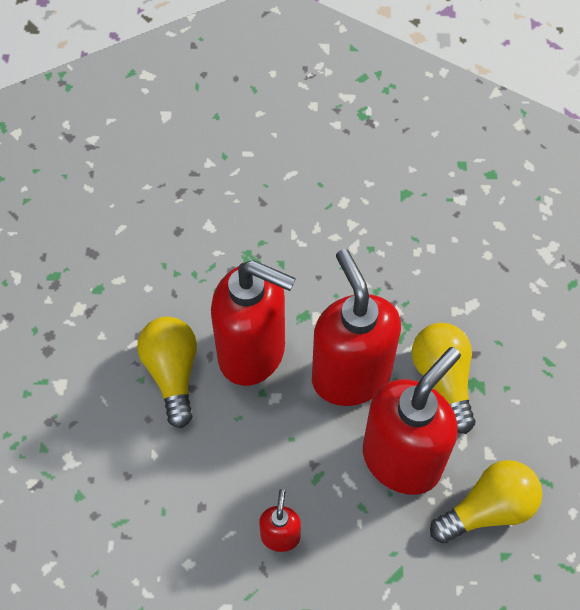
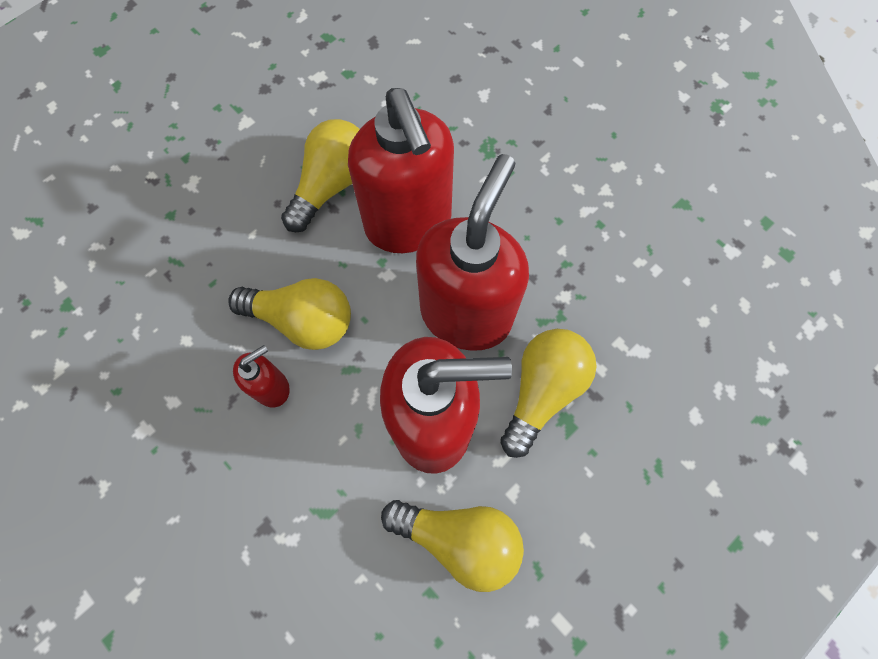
camera: 45 degrees right, 10 degrees up
none -> yellow light bulb [228,278,351,350]

